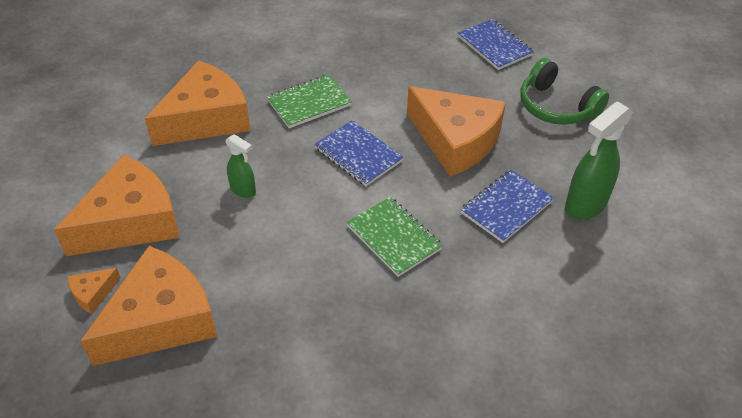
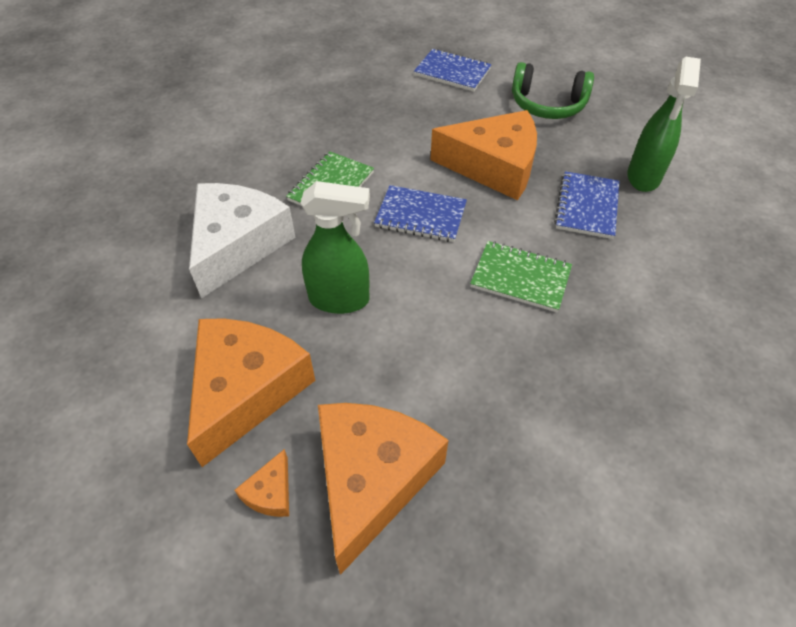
camera: 30 degrees left, 5 degrees up
orange cheese [145,60,251,146] -> white cheese [189,183,296,298]
green spray bottle [225,134,256,198] -> green spray bottle [301,181,370,314], size x1.77

